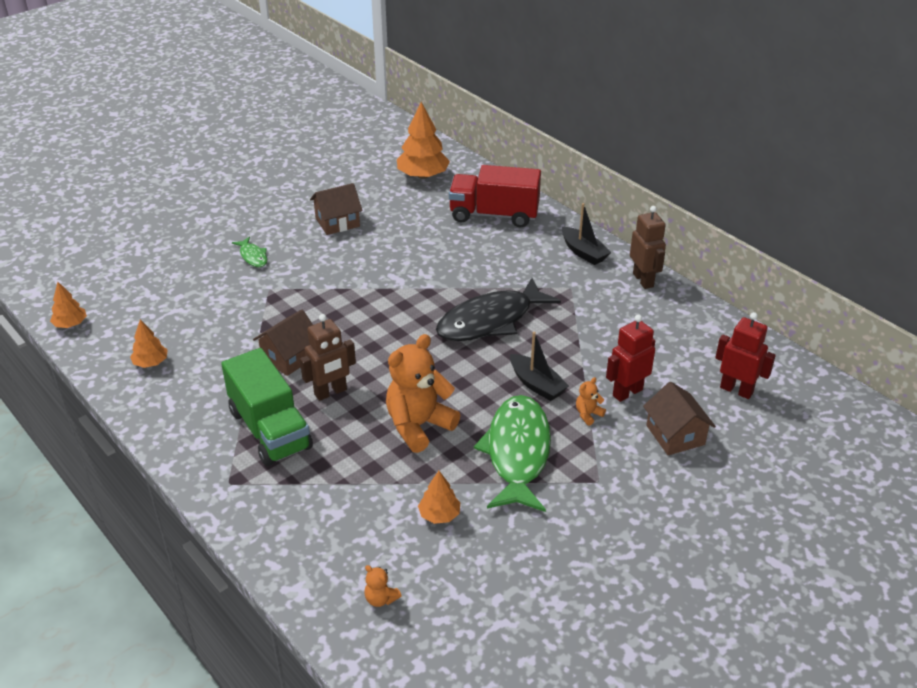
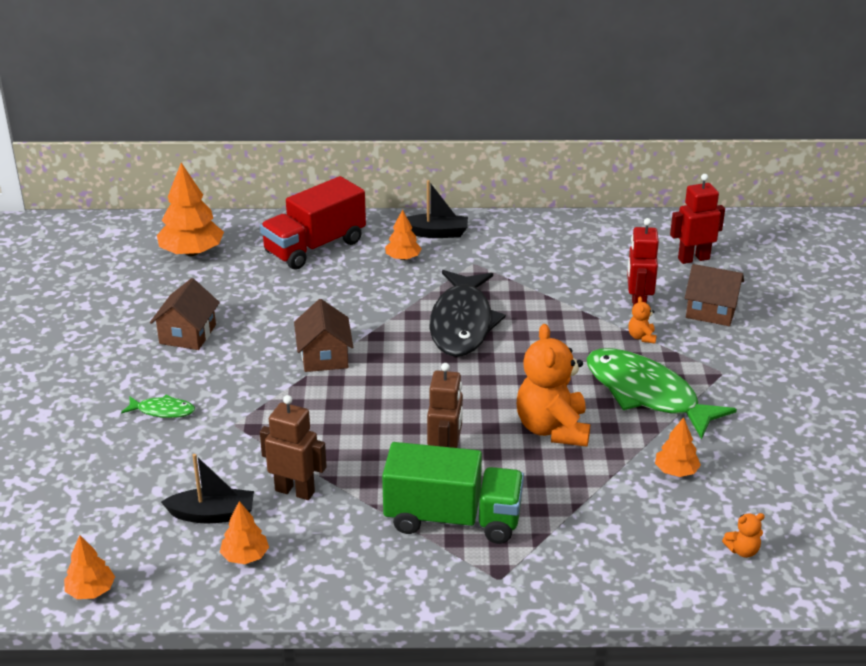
camera: 50 degrees left, 5 degrees down
brown house [253,310,313,376] -> brown house moved to [294,299,353,372]
black boat [510,332,569,401] -> black boat moved to [161,454,254,524]
brown robot [630,206,666,289] -> brown robot moved to [260,395,327,500]
none -> orange tree [385,209,422,260]

